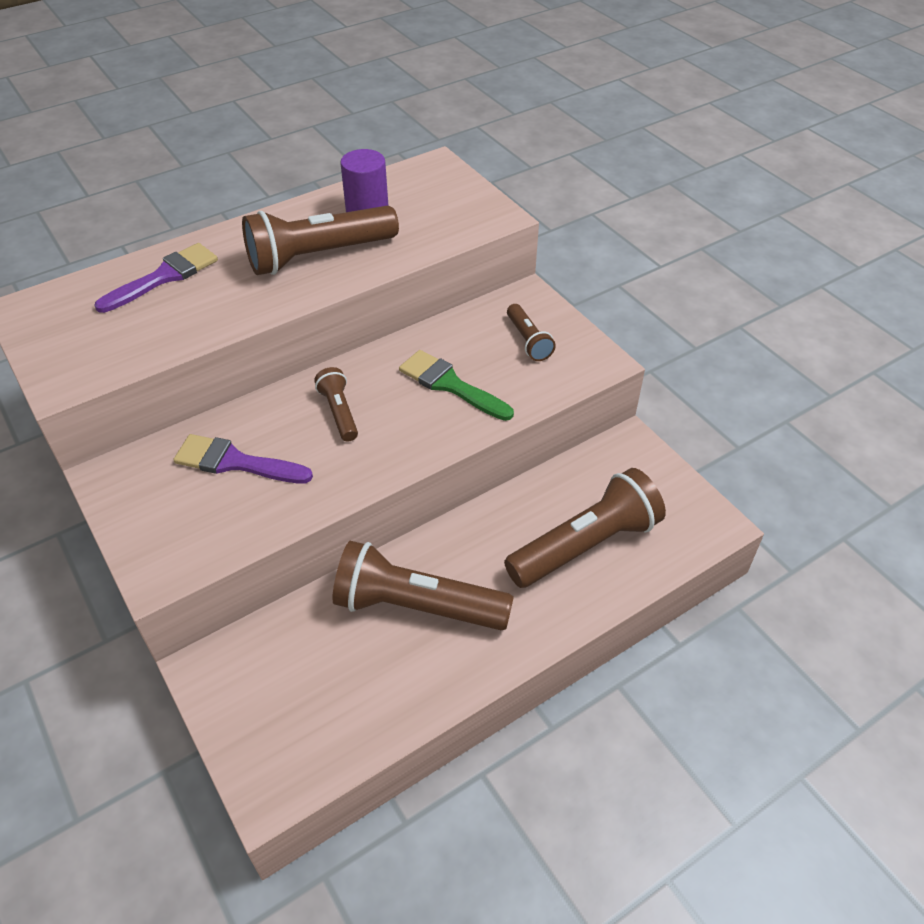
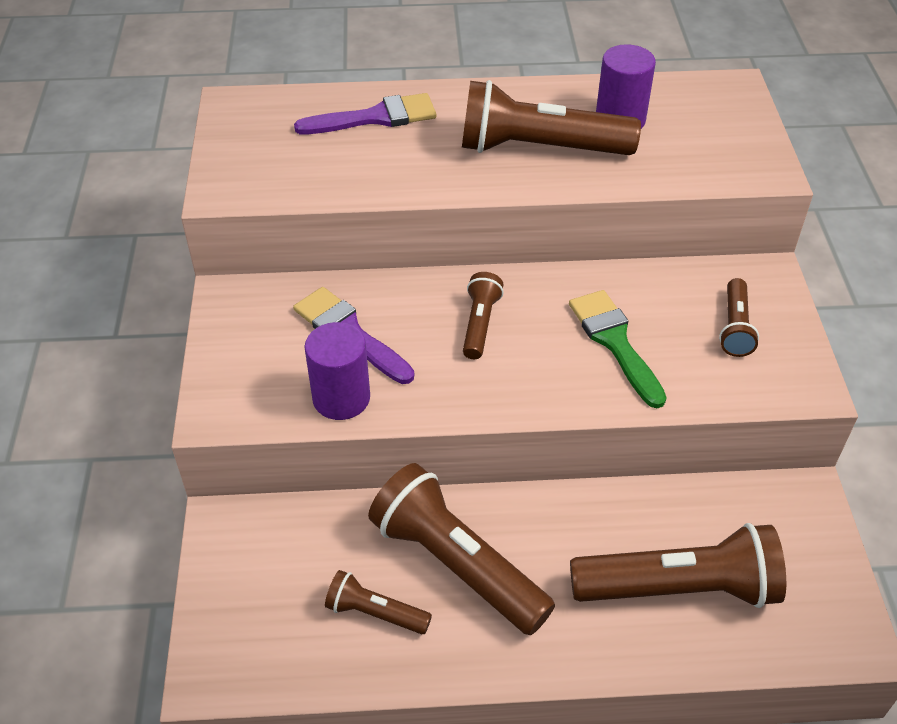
camera: 30 degrees right, 0 degrees up
none -> purple cylinder [305,322,370,420]
none -> brown flashlight [325,570,432,634]

